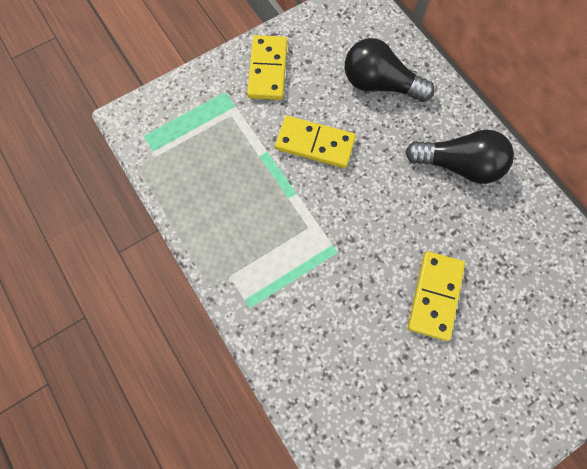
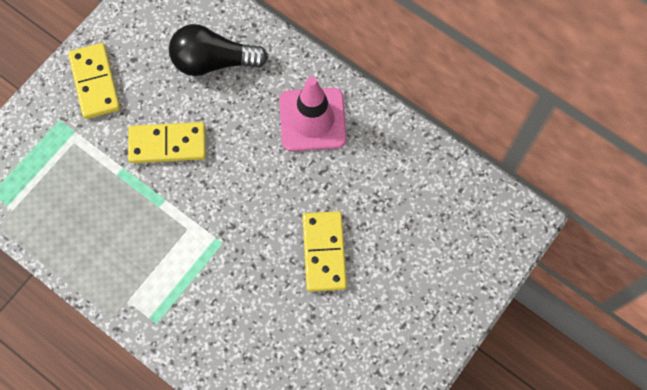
camera: 20 degrees left, 0 degrees up
black light bulb [405,130,514,184] -> pink traffic cone [279,76,347,151]

